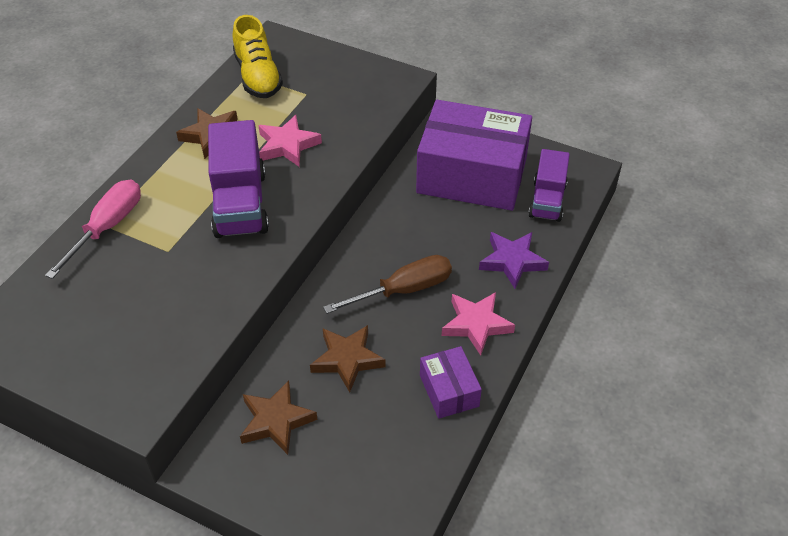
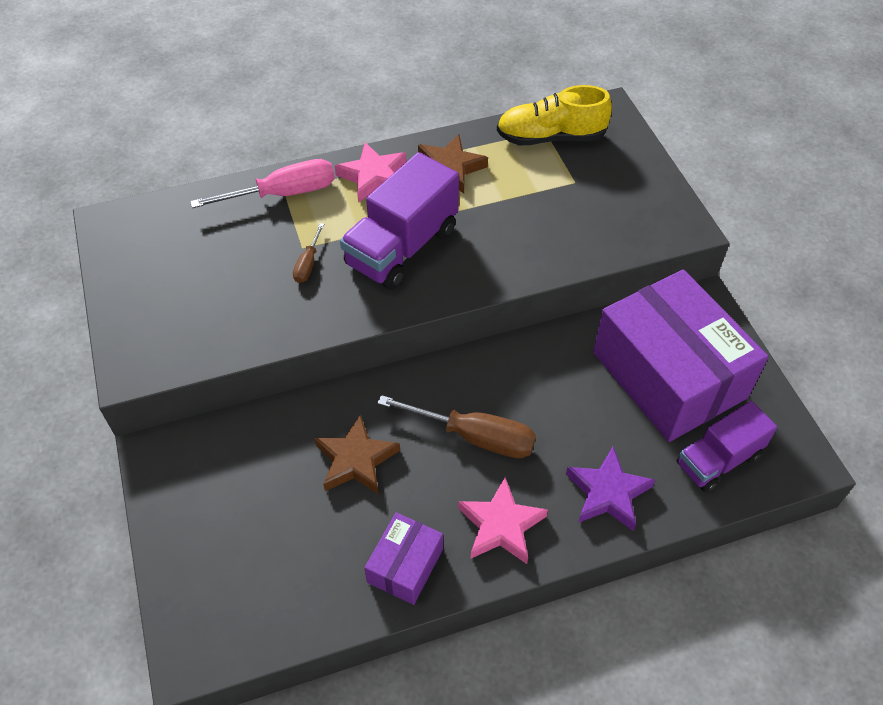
camera: 45 degrees right, 5 degrees up
yellow shoe [233,15,283,98] -> yellow shoe turned 60 degrees clockwise [497,85,612,145]
brown star [240,380,317,455] -> none
pink star [258,115,322,167] -> pink star moved to [335,142,406,203]
none -> brown screwdriver [293,223,324,283]

